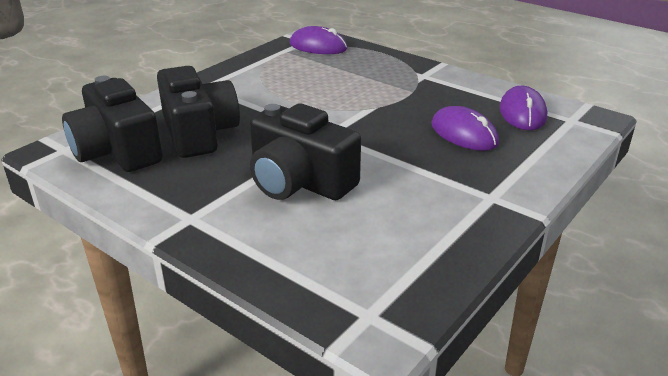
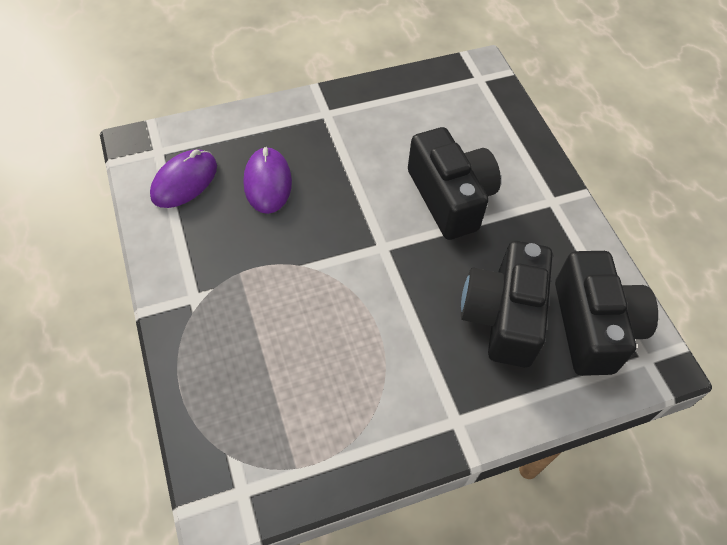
camera: 150 degrees left, 25 degrees up
purple mouse [290,26,347,54] -> none

